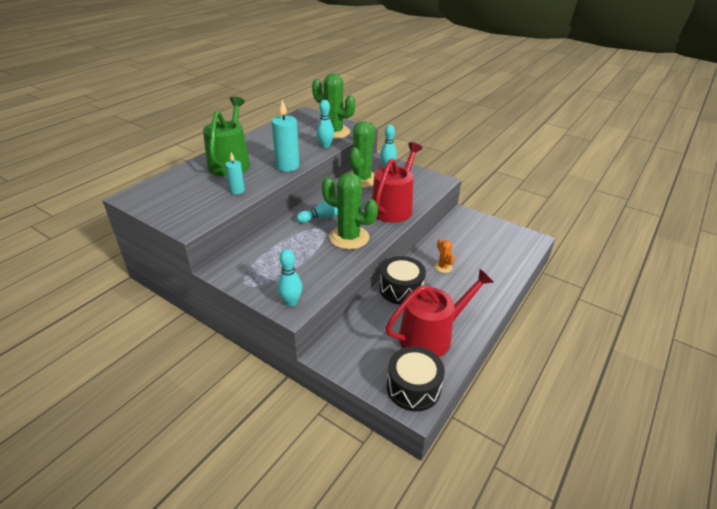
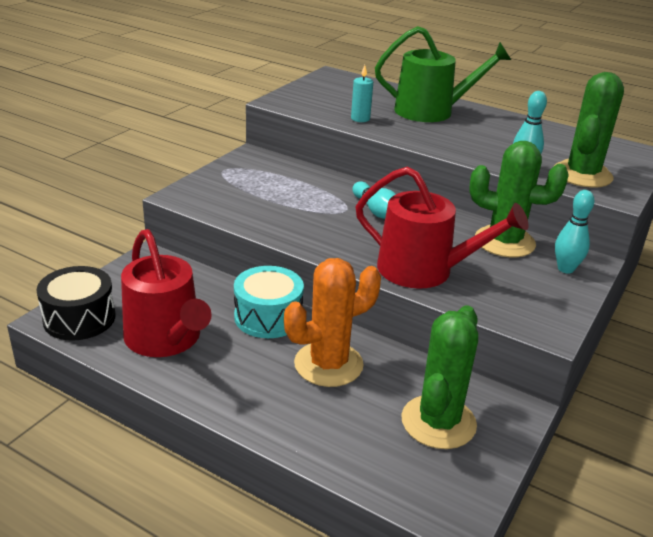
camera: 85 degrees right, 5 degrees down
turquoise candle [271,99,300,172] -> none
turquoise bowling pin [278,249,302,307] -> none
green cactus [322,173,378,249] -> green cactus moved to [401,305,478,449]
black drum [380,256,426,304] -> turquoise drum [234,266,304,338]
orange cactus [434,239,455,273] -> orange cactus [284,258,381,387], size x2.12

